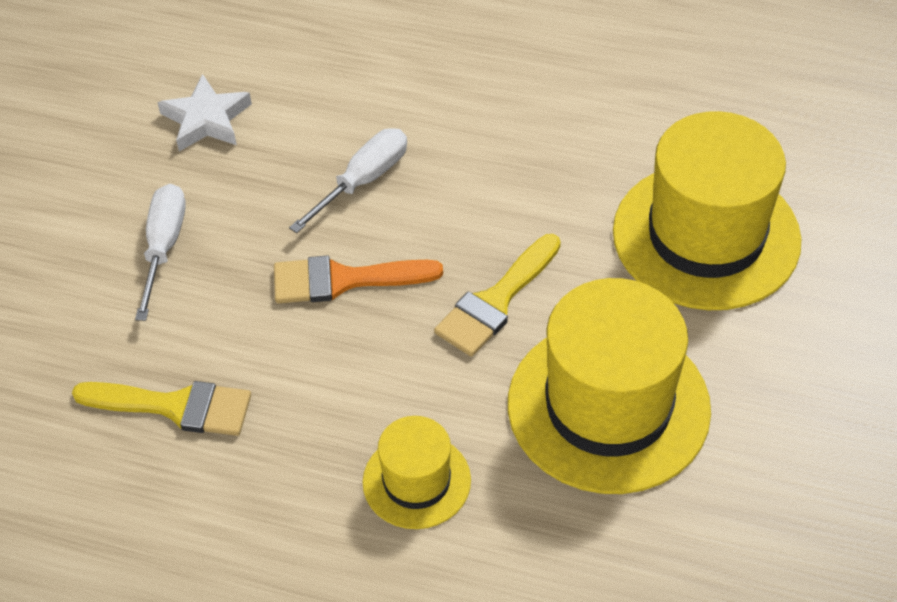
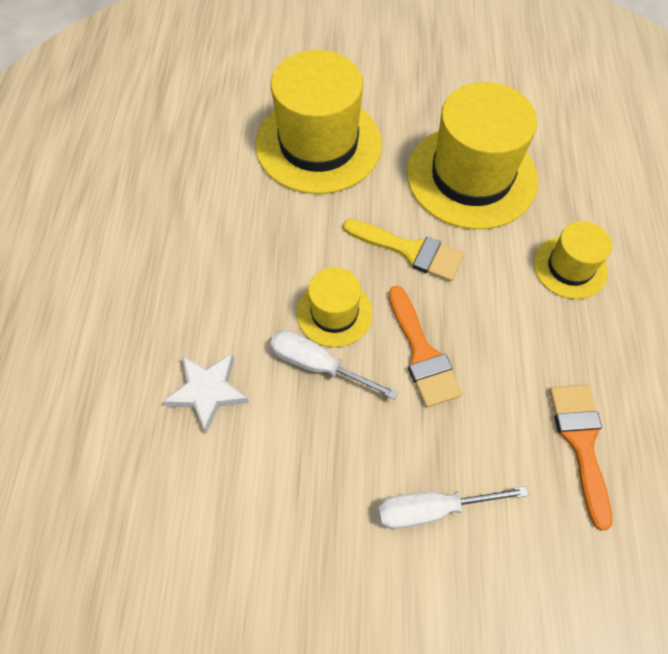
camera: 105 degrees left, 10 degrees up
yellow brush [72,381,251,436] -> orange brush [549,385,613,531]
white star [157,74,252,151] -> white star moved to [163,354,249,434]
none -> yellow hat [297,267,373,347]

